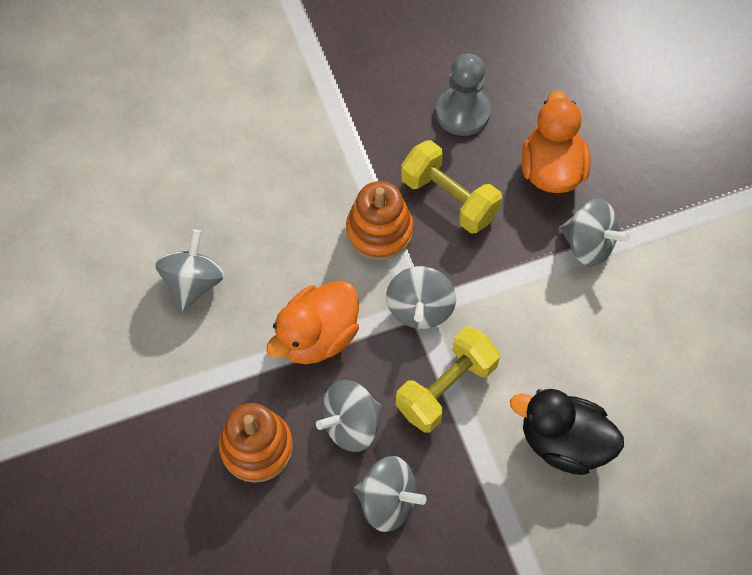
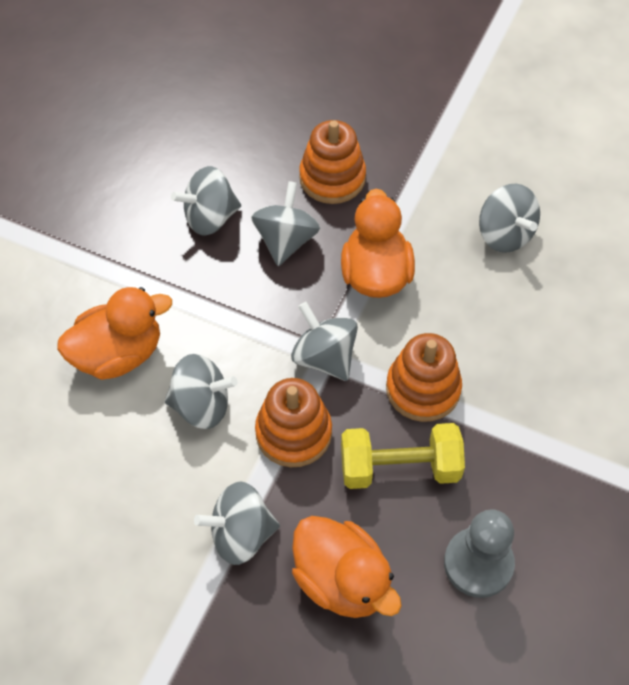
camera: 135 degrees right, 5 degrees down
yellow dumbbell [396,326,500,432] -> none
black duck [510,389,624,475] -> orange duck [57,287,172,380]
none -> grey spinning top [165,354,238,429]
none -> orange stacking toy [255,378,332,467]

